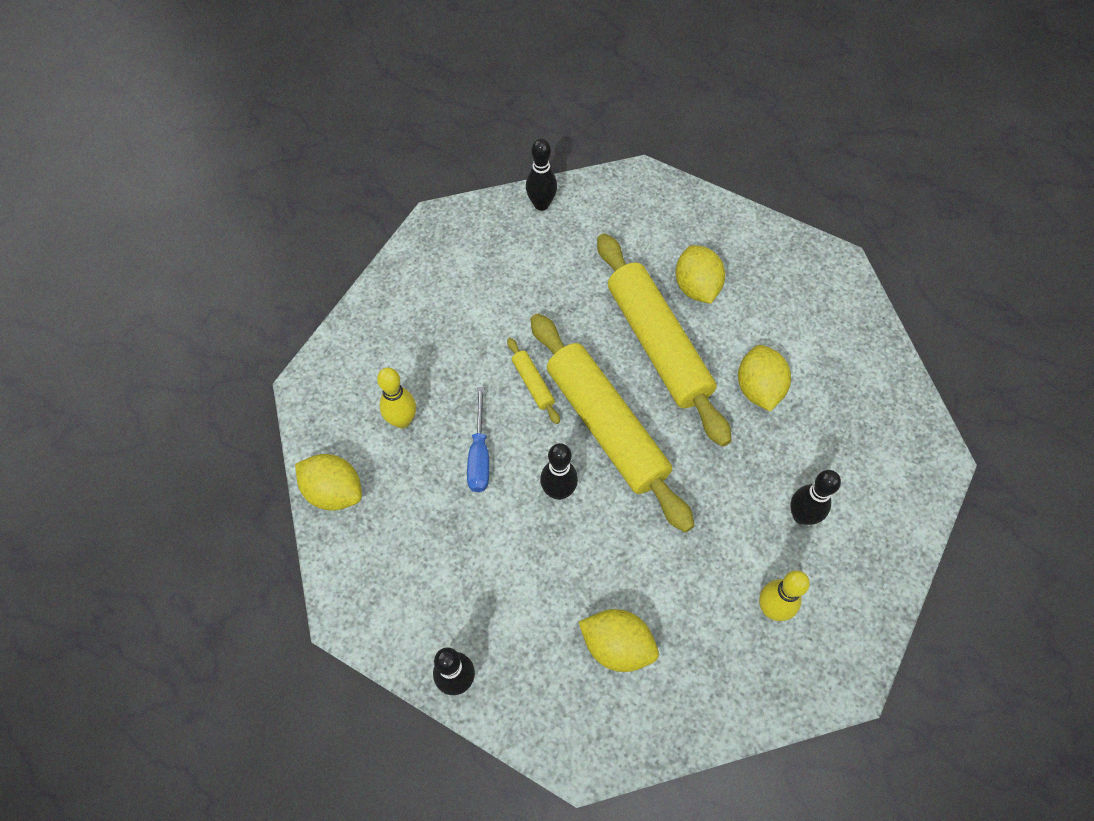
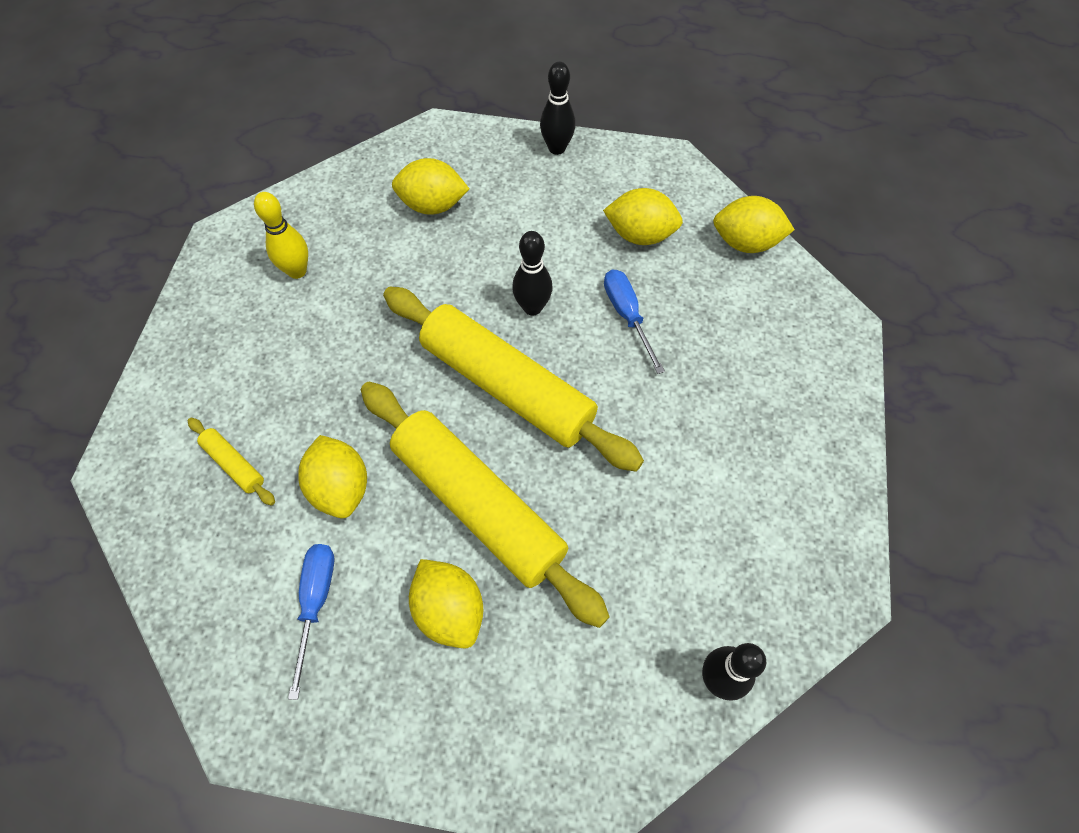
camera: 160 degrees right, 0 degrees up
yellow bowling pin [377,368,416,428] -> none
yellow rolling pin [507,338,560,424] -> yellow rolling pin moved to [188,418,275,506]
black bowling pin [790,470,841,525] -> none
none -> blue screwdriver [288,544,334,700]
none -> yellow lemon [603,188,683,245]

